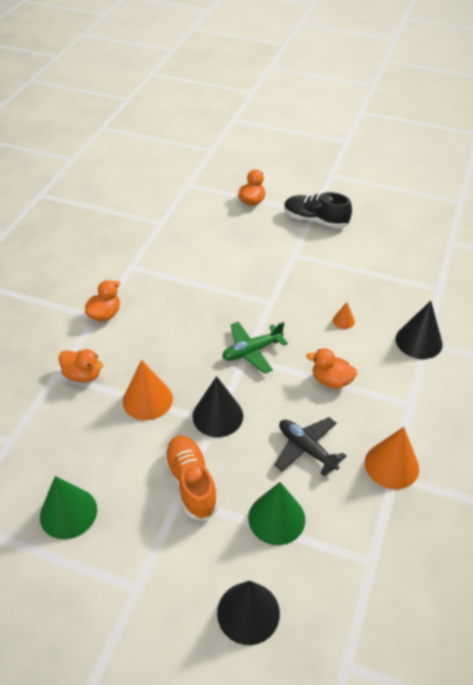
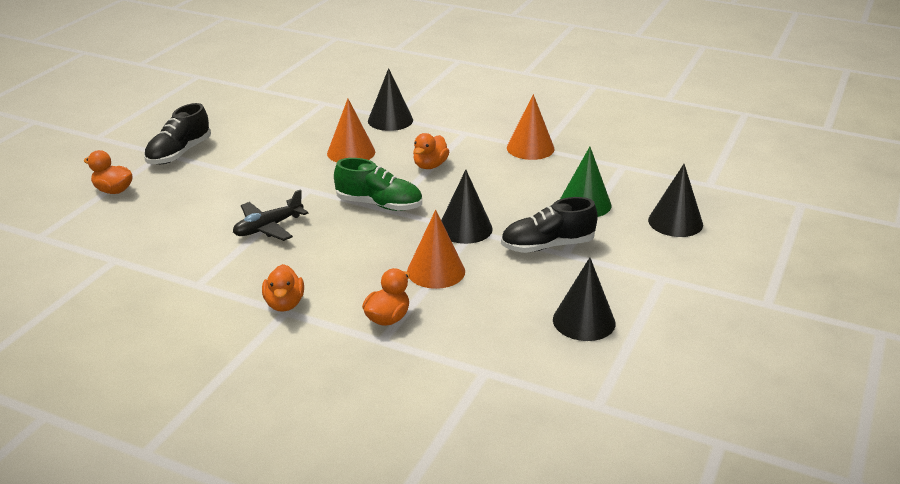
camera: 85 degrees left, 15 degrees down
green cone [40,476,97,539] -> black cone [553,258,616,341]
orange duck [85,280,120,322] -> orange duck turned 135 degrees counterclockwise [262,264,304,312]
orange shoe [164,435,219,521] -> black shoe [501,197,598,253]
green plane [222,322,288,374] -> green shoe [334,158,422,211]
black plane [274,417,346,477] -> black plane moved to [233,189,308,241]
orange cone [333,302,355,329] -> orange cone [327,99,375,162], size x2.06

